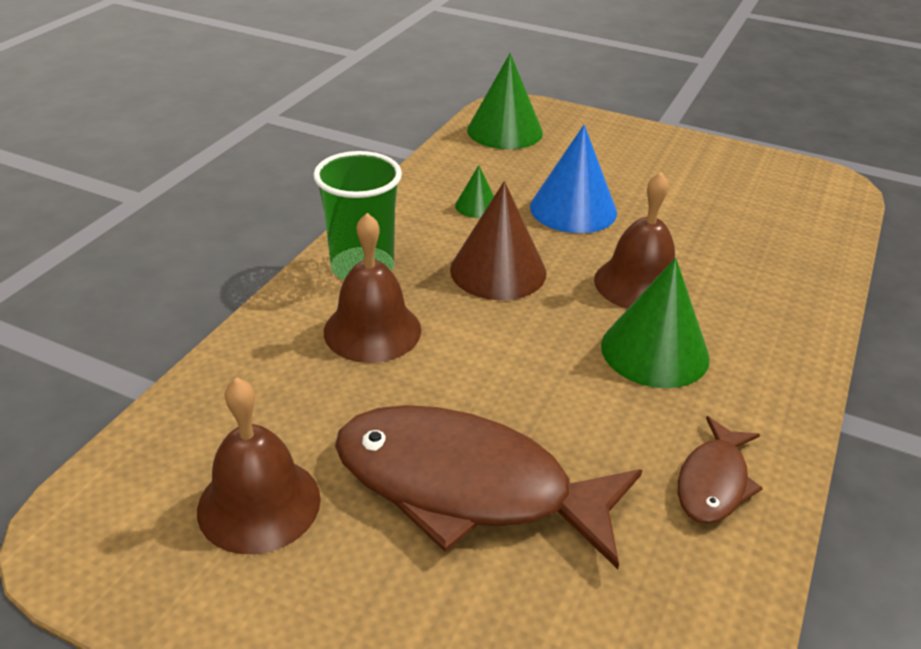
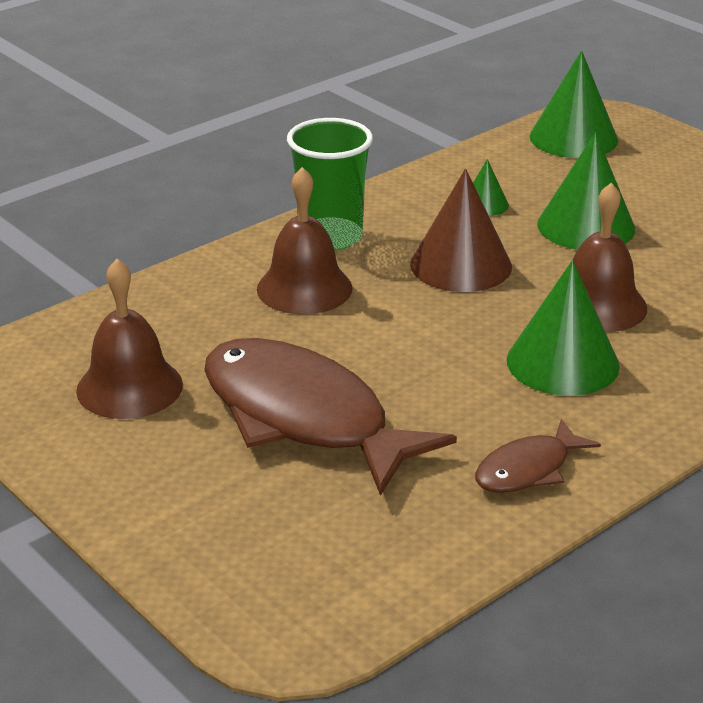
camera: 25 degrees right, 5 degrees down
blue cone [530,125,617,233] -> green cone [537,132,635,250]

